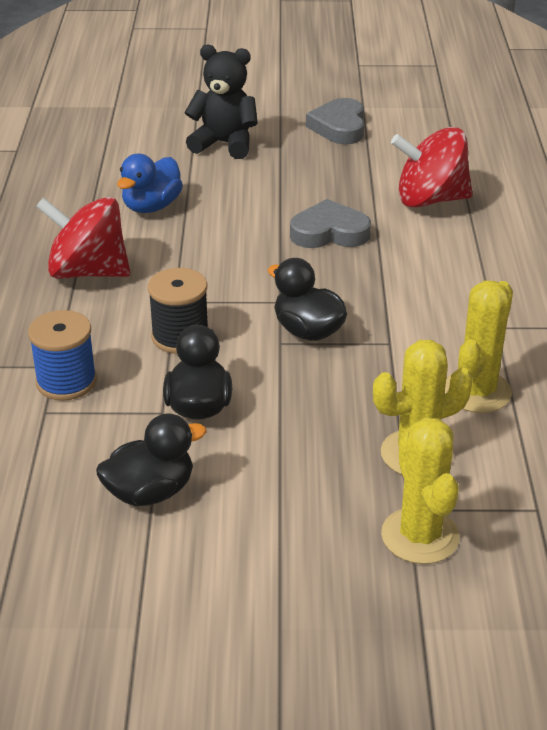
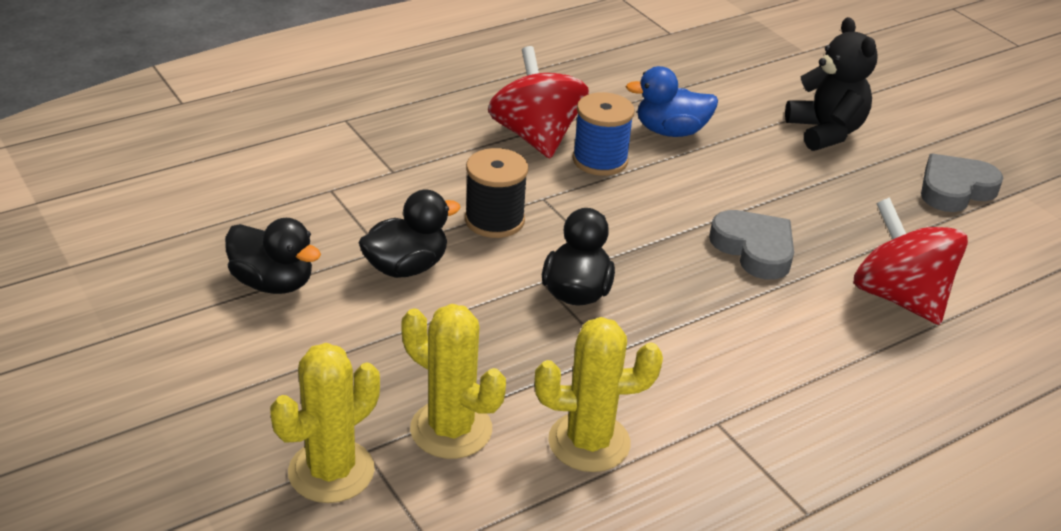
camera: 55 degrees right, 0 degrees up
blue spool [28,310,97,401] -> blue spool moved to [572,92,635,176]

